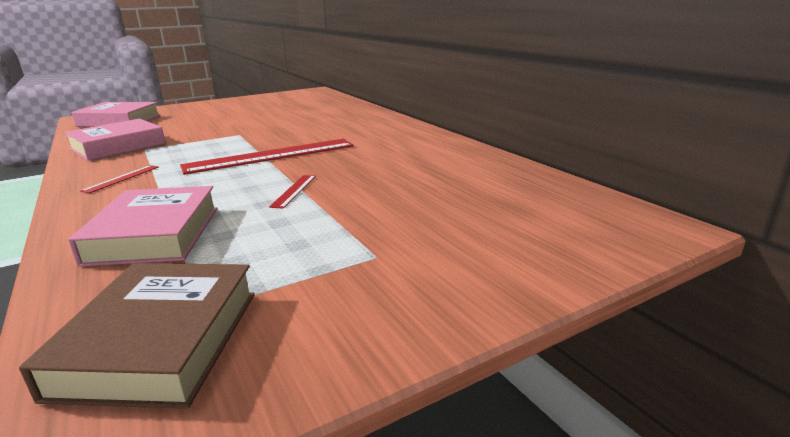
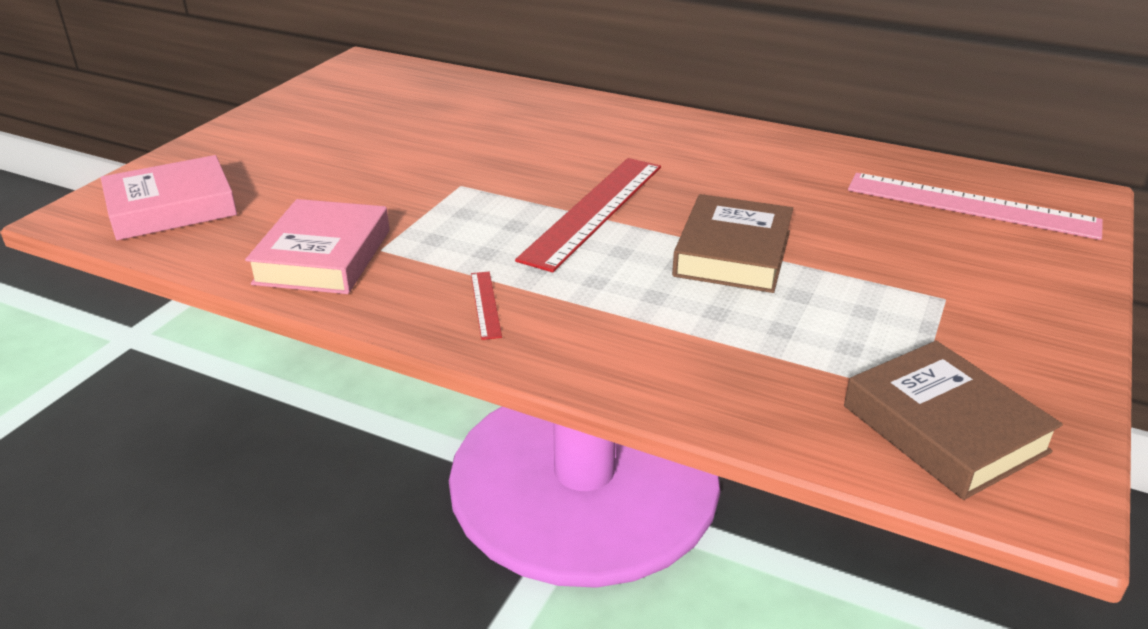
camera: 35 degrees left, 10 degrees up
pink book [68,186,218,267] -> none
red ruler [269,175,316,209] -> brown book [672,194,793,293]
none -> pink ruler [848,173,1103,240]

